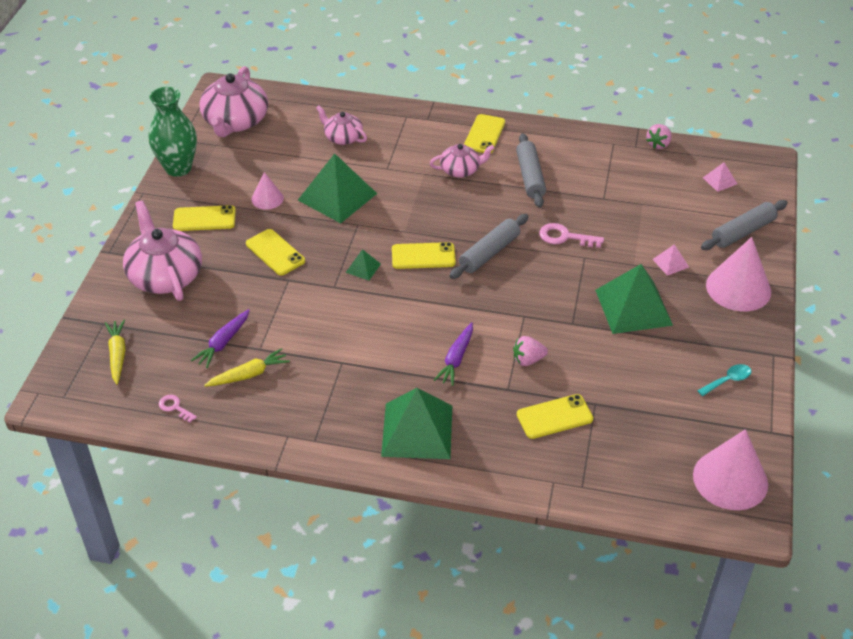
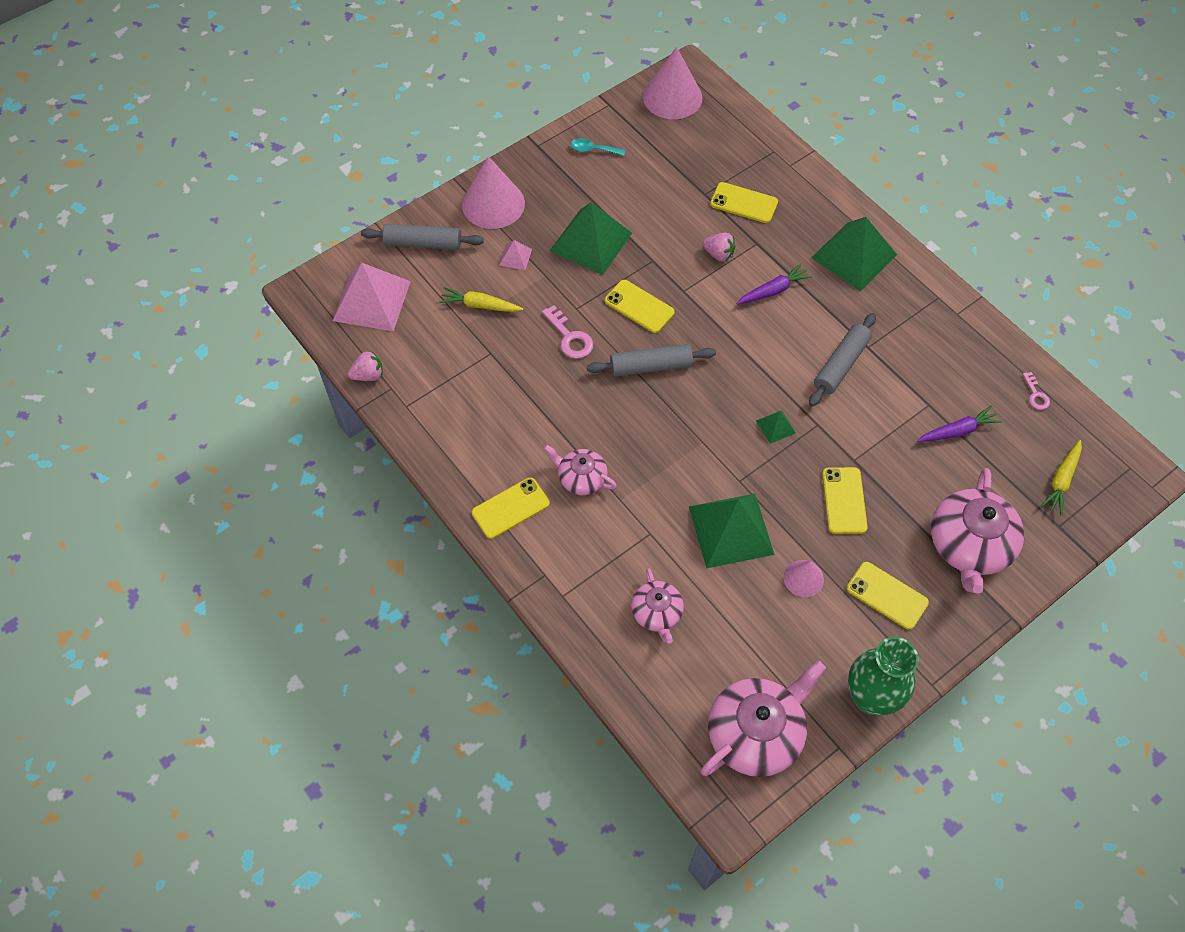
camera: 140 degrees left, 15 degrees up
yellow carrot [204,348,290,387] -> yellow carrot moved to [439,287,523,312]
yellow phone [392,242,456,269] -> yellow phone moved to [605,280,675,333]
grey rolling pin [516,133,546,208] -> grey rolling pin moved to [809,313,876,407]
pink pyramid [703,163,737,192] -> pink pyramid [333,263,411,331], size x2.26

